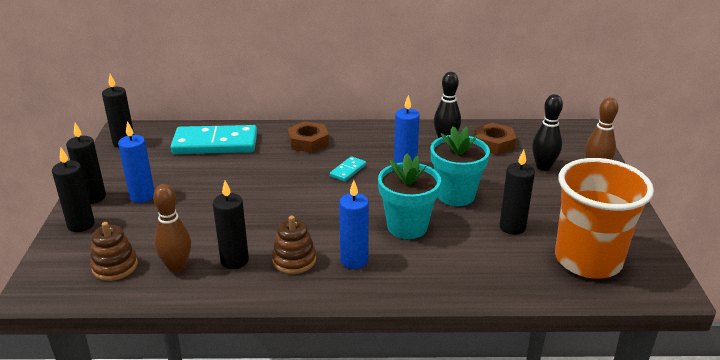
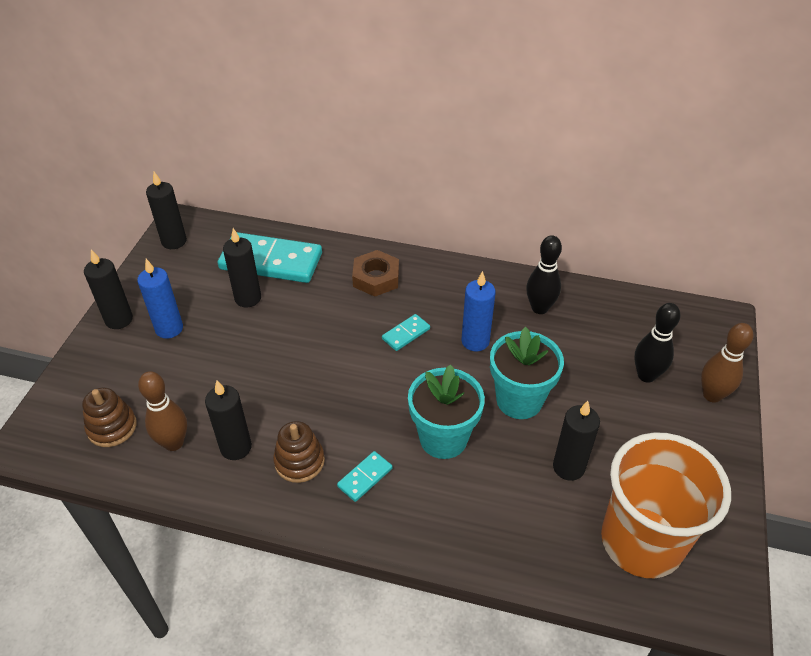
camera: 15 degrees right, 15 degrees up
black candle [52,148,95,232] -> black candle moved to [223,228,261,307]
blue candle [339,180,369,269] -> turquoise domino [337,451,392,502]
brown nut [474,123,516,155] -> none

